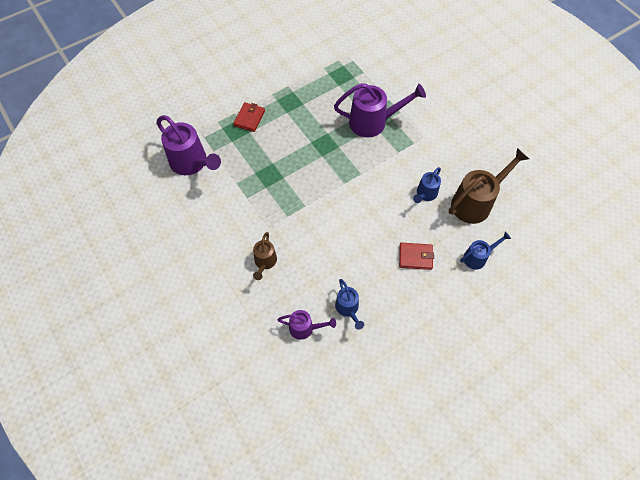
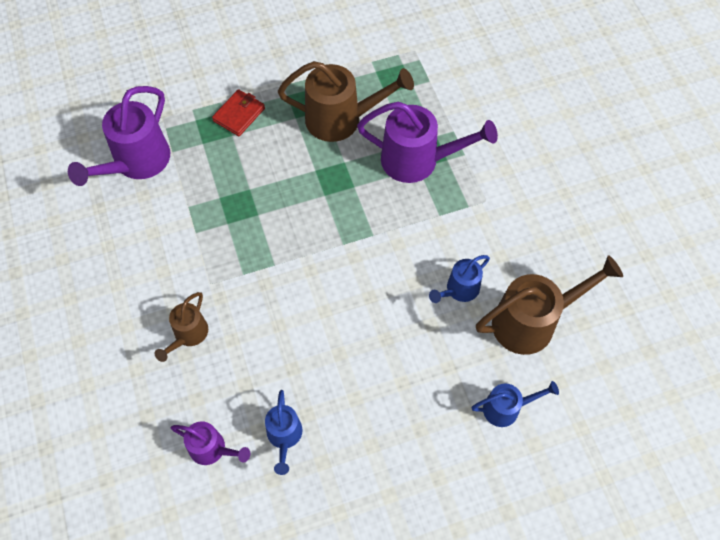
camera: 15 degrees right, 0 degrees up
purple watering can [157,115,221,175] -> purple watering can turned 60 degrees clockwise [68,86,170,186]
red wallet [399,242,434,270] -> none
none -> brown watering can [278,61,414,142]

